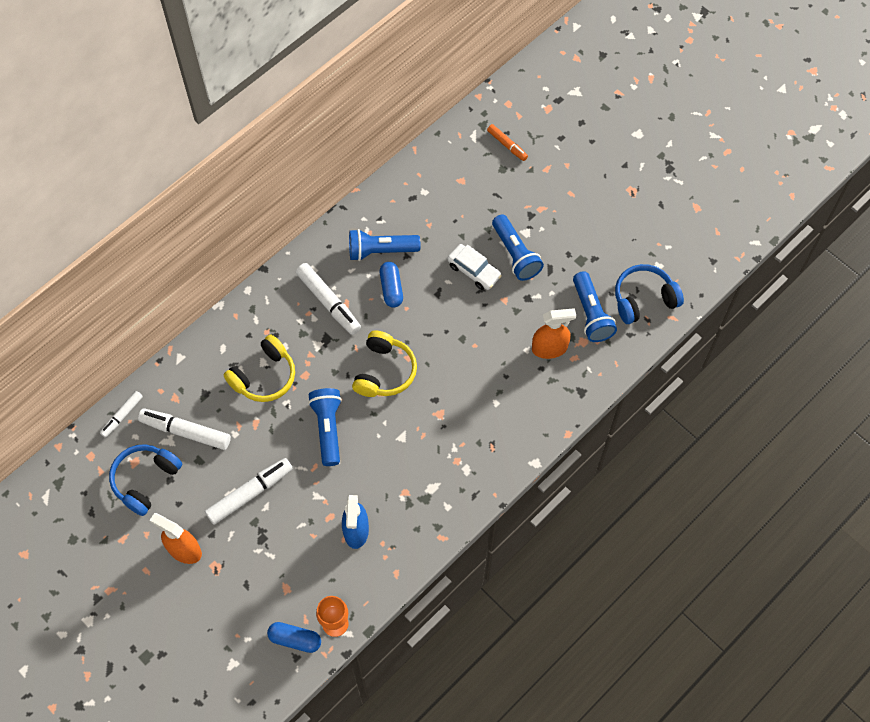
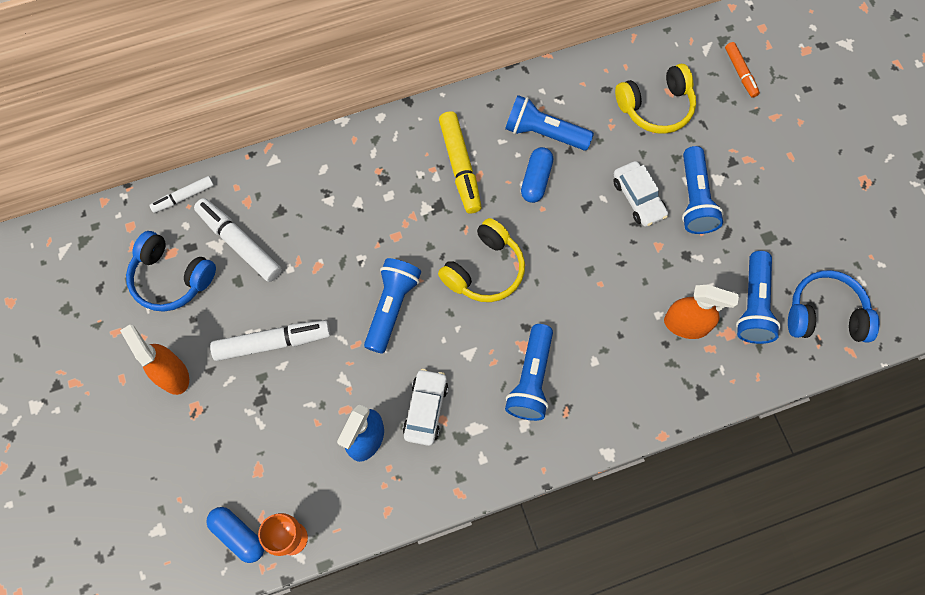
camera: 25 degrees right, 5 degrees up
blue headphones [109,444,182,516] -> blue headphones turned 120 degrees counterclockwise [126,231,216,312]
yellow headphones [224,335,295,402] -> yellow headphones moved to [615,64,696,134]
white marker [296,263,361,335] -> yellow marker [439,111,482,214]
none -> white car [403,369,448,446]
none -> blue flashlight [505,324,553,421]

